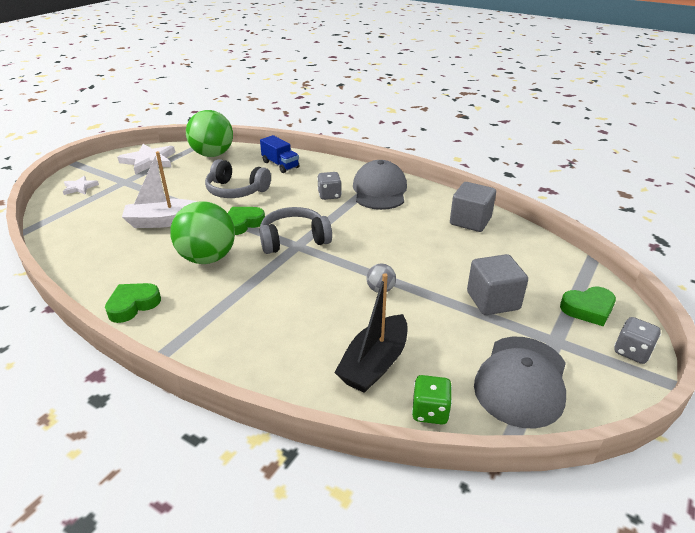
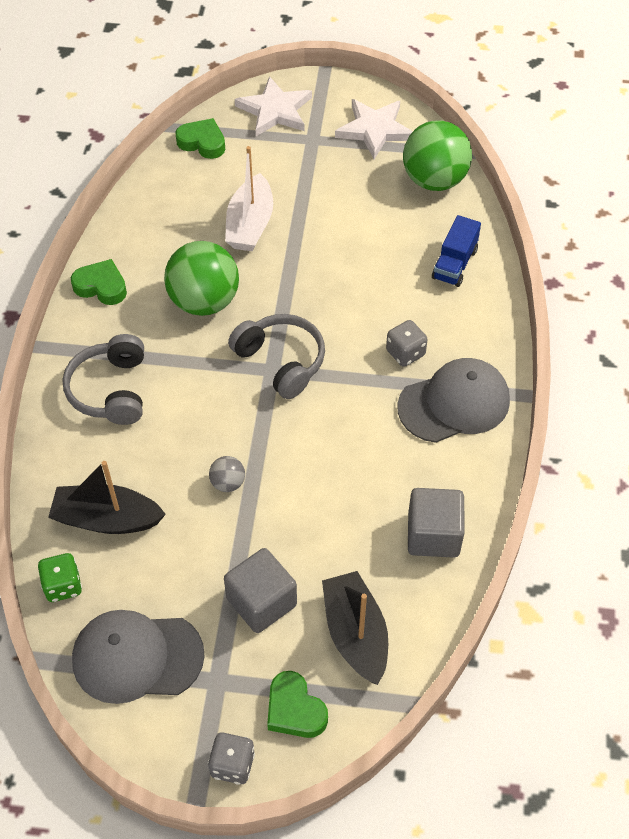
camera: 65 degrees right, 20 degrees up
white star [63,176,99,195] -> white star [235,76,312,136], size x1.77
white boat [122,151,197,228] -> white boat turned 135 degrees counterclockwise [225,146,273,251]
grey headphones [205,159,271,198] -> grey headphones moved to [63,334,144,425]
green heart [228,207,265,235] -> green heart moved to [175,118,225,159]
none -> black boat [322,571,388,685]

